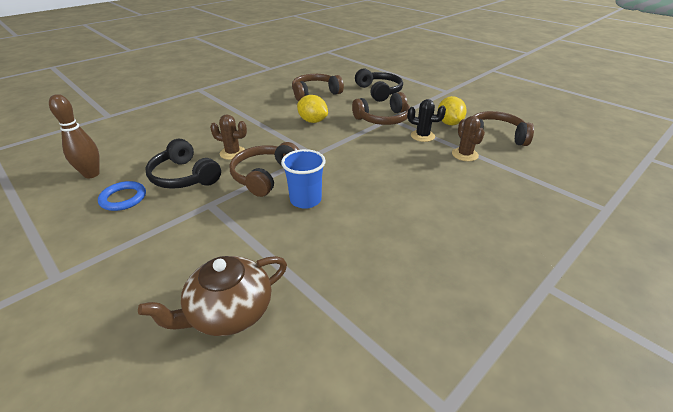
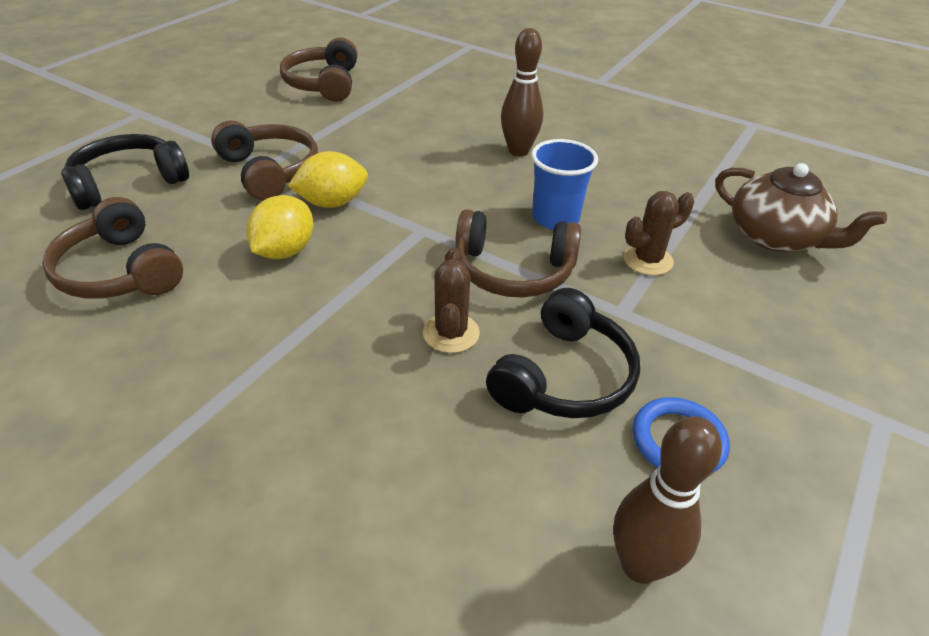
camera: 105 degrees left, 5 degrees up
black cactus [408,99,446,142] -> none
yellow lemon [438,96,467,125] -> yellow lemon moved to [288,151,368,208]
brown cactus [452,116,485,161] -> brown cactus moved to [623,191,694,275]
none -> brown bowling pin [501,28,544,157]

